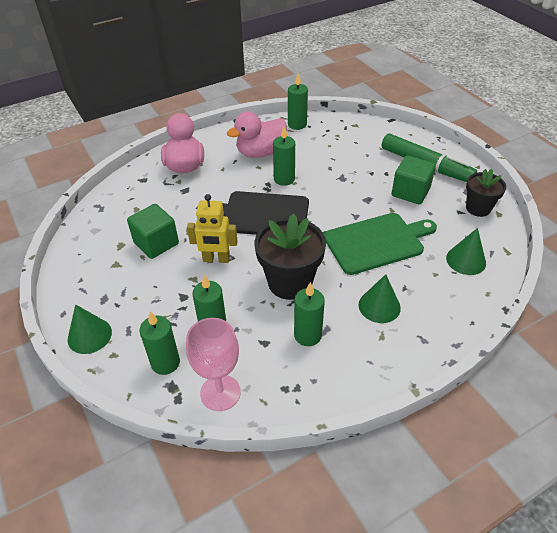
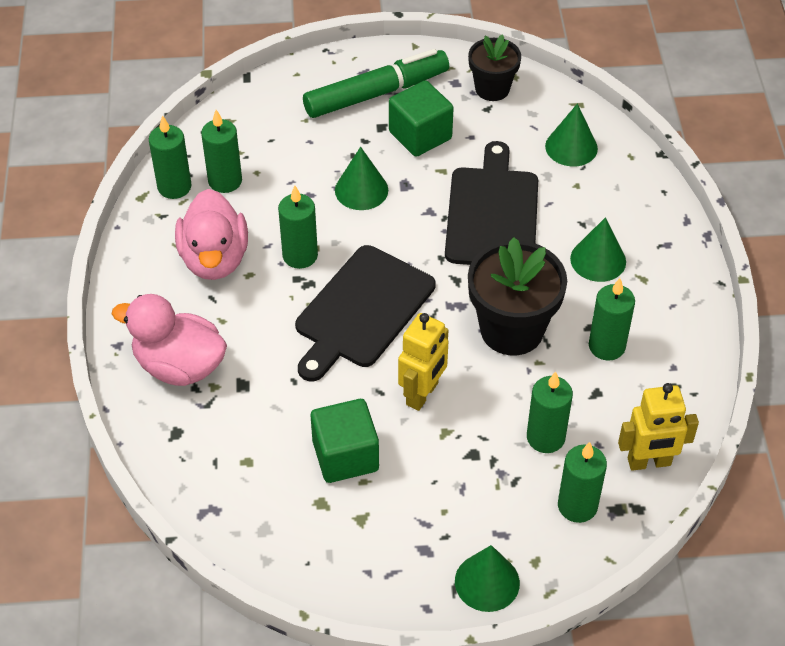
camera: 65 degrees left, 5 degrees up
pink goblet [186,318,241,411] -> yellow robot [618,383,699,471]
green cutting board [324,213,437,275] -> black cutting board [445,141,538,265]
none -> green candle [201,110,242,193]
none -> green cone [335,147,388,210]

